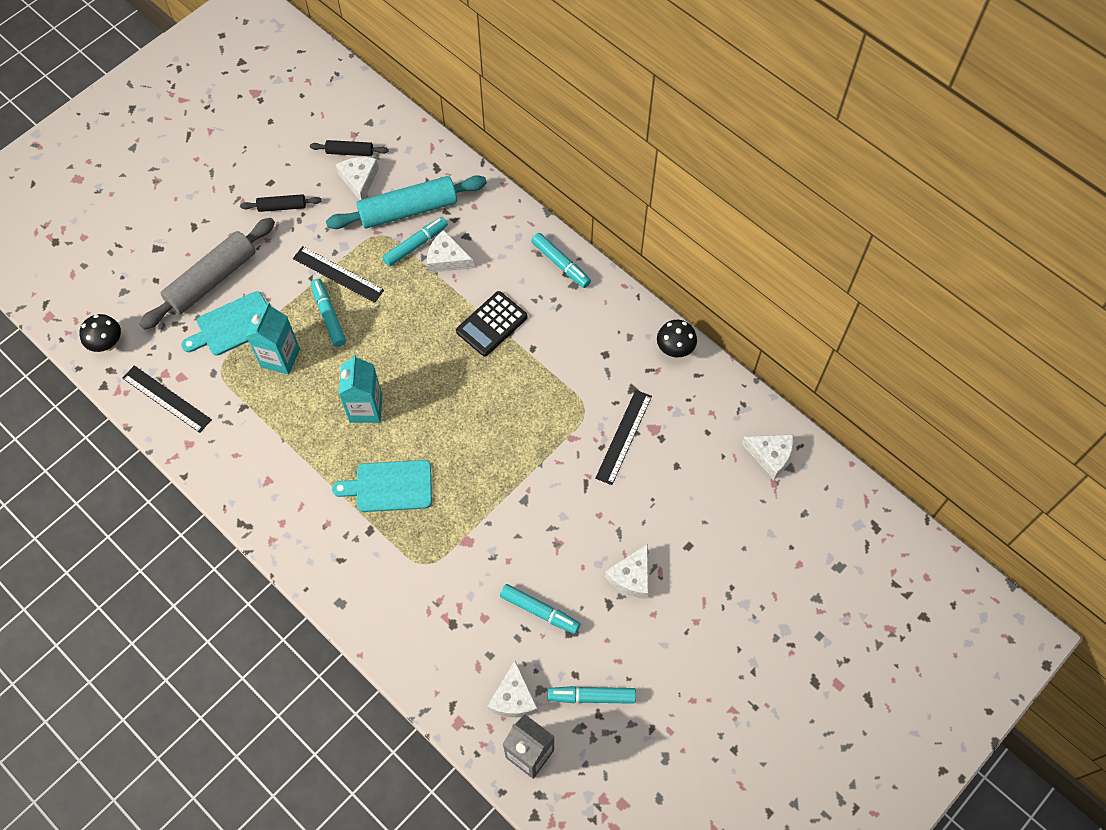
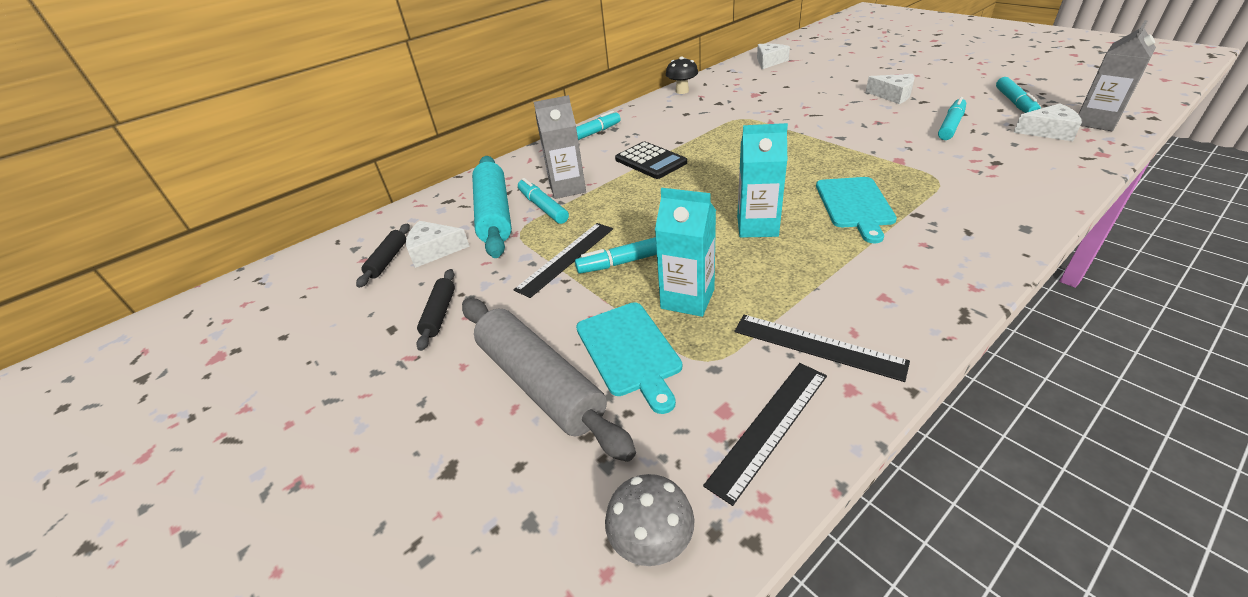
camera: 80 degrees left, 25 degrees down
black mushroom [79,314,121,352] -> grey mushroom [605,474,695,566]
white cheese [427,230,474,273] -> grey carton [534,95,586,199]
black ruler [595,390,652,485] -> black ruler moved to [734,315,910,382]

